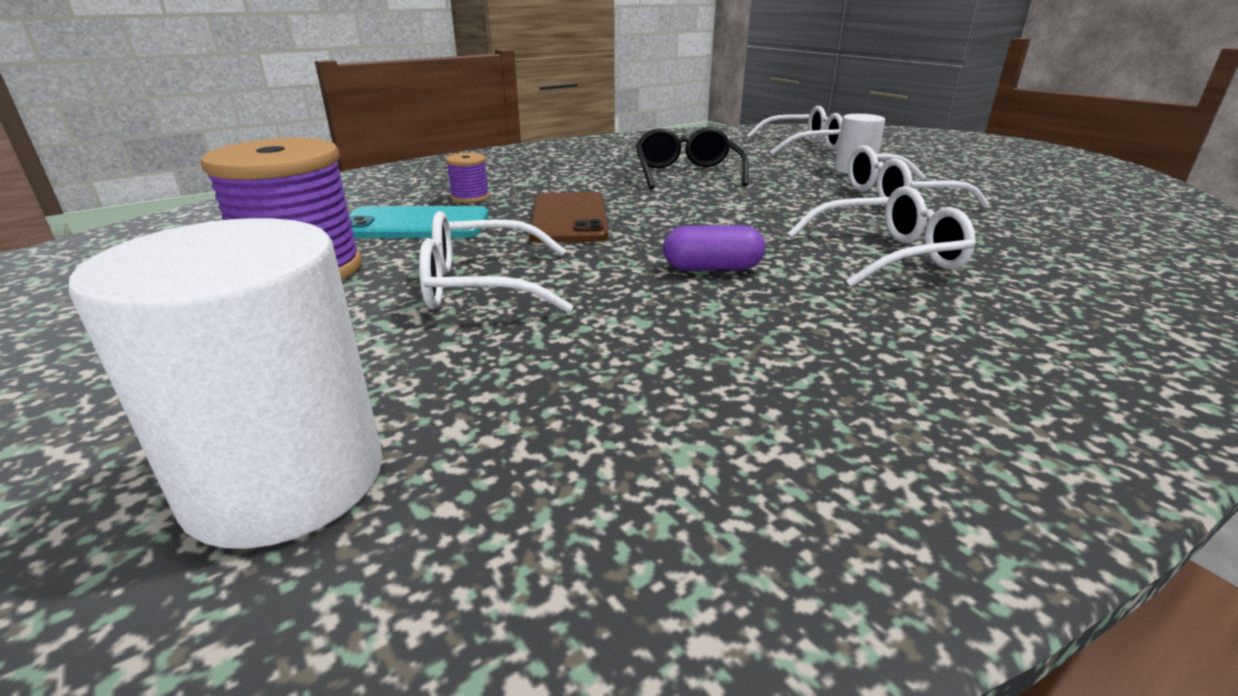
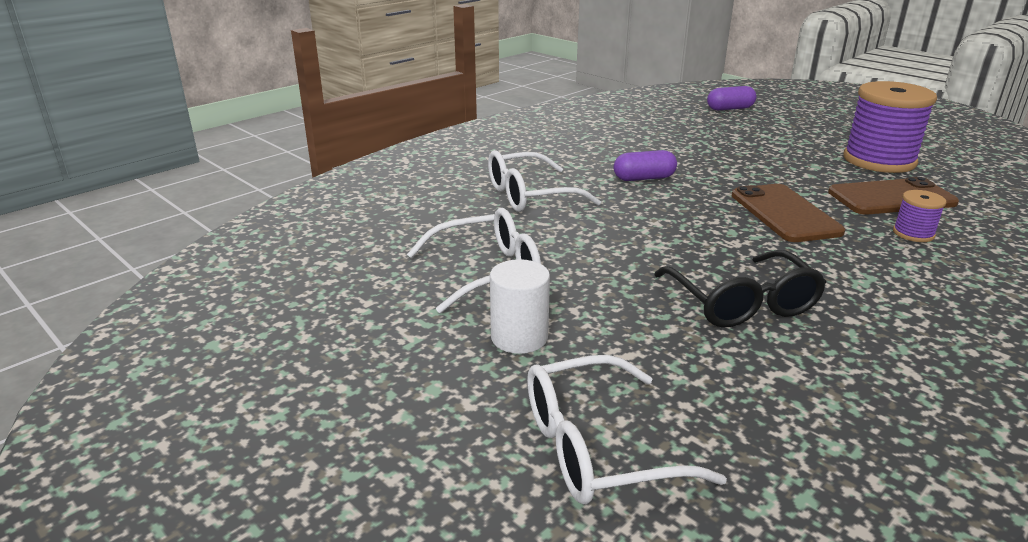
camera: 170 degrees right, 0 degrees up
white cylinder [69,218,383,549] -> purple capsule [707,86,756,111]
turquoise phone [349,206,489,238] -> brown phone [828,177,959,215]
white glasses [419,211,573,313] -> none

